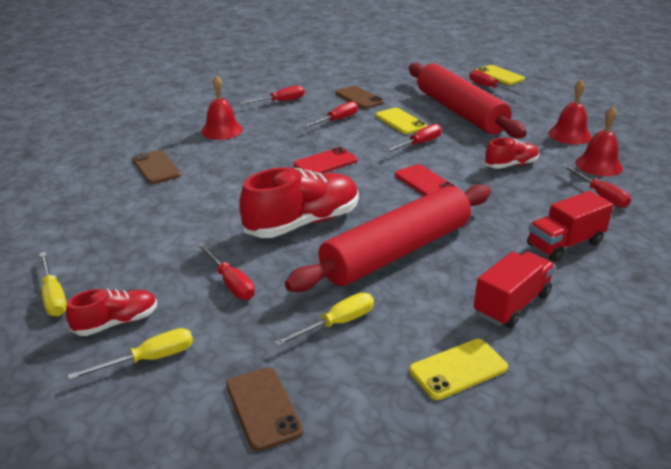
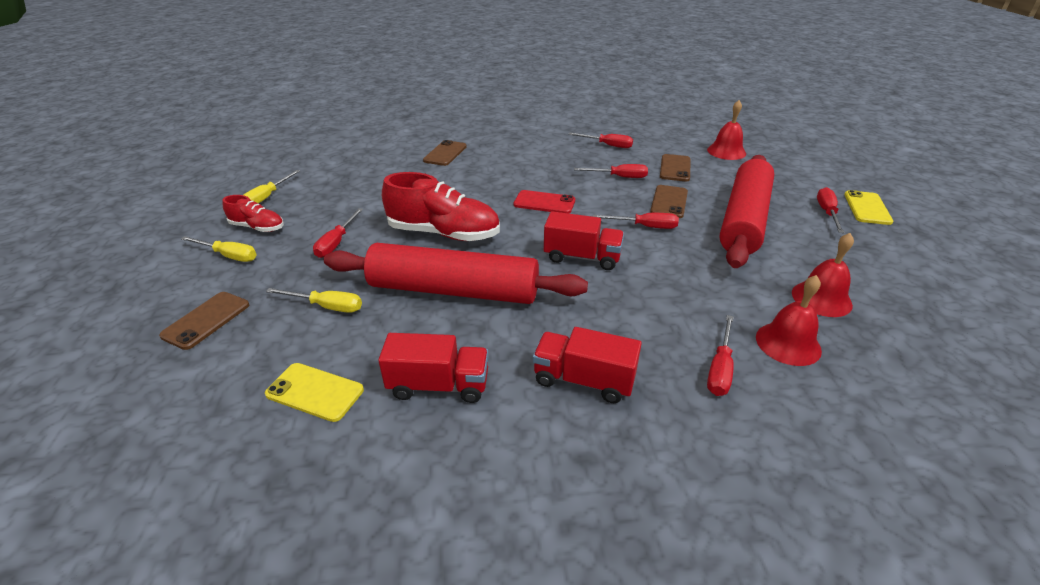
camera: 50 degrees right, 5 degrees up
red bell [201,75,243,140] -> red bell moved to [707,100,746,160]
yellow phone [375,108,427,134] -> brown phone [650,185,688,218]
red phone [395,164,456,196] -> red truck [544,211,624,270]
red shoe [485,138,539,169] -> none

